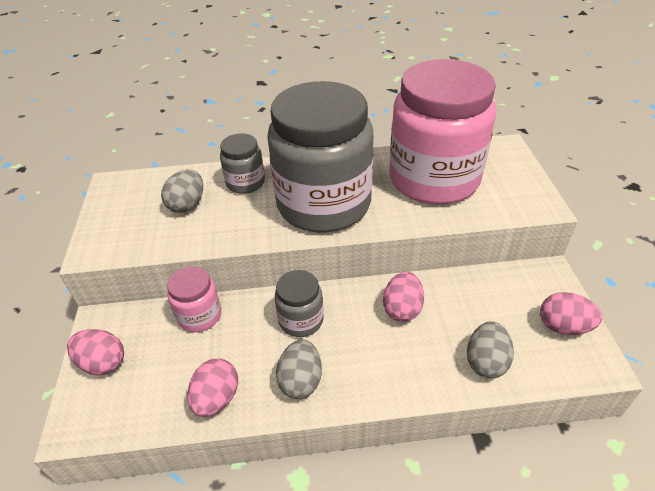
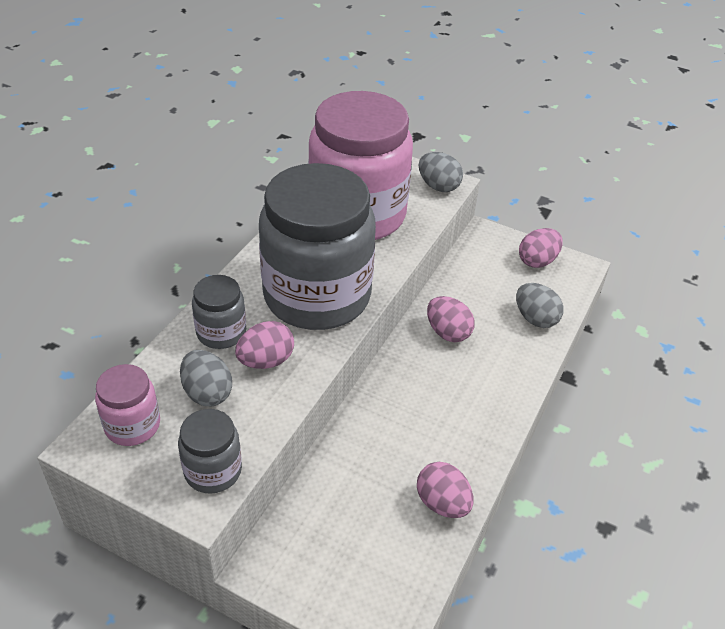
camera: 60 degrees left, 0 degrees up
pink egg [67,329,124,375] -> pink egg moved to [235,321,294,369]
pink jar [167,266,221,332] -> pink jar moved to [95,364,160,446]
grey jar [275,270,324,337] -> grey jar moved to [178,409,242,494]
grey egg [276,339,322,399] -> grey egg moved to [419,152,463,192]

